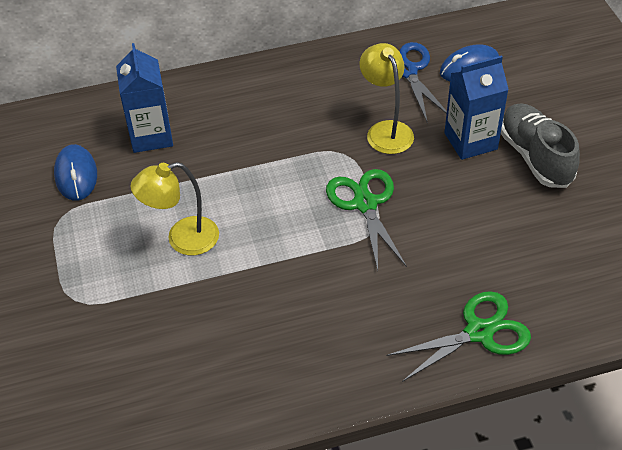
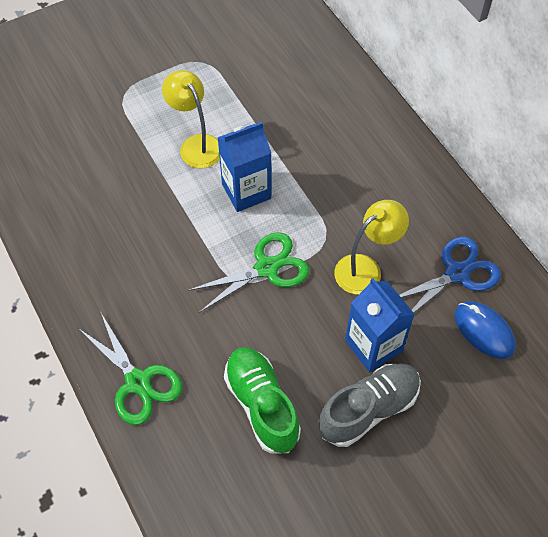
camera: 75 degrees right, 10 degrees up
blue mouse [54,144,97,201] -> none
blue carton [116,43,173,153] -> blue carton moved to [218,122,271,212]
none -> green shoe [224,347,301,453]

